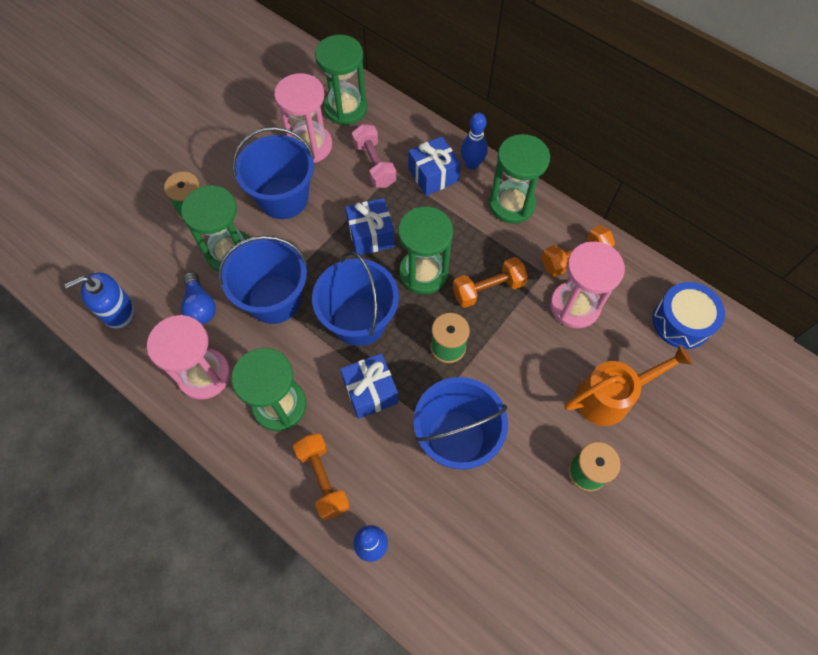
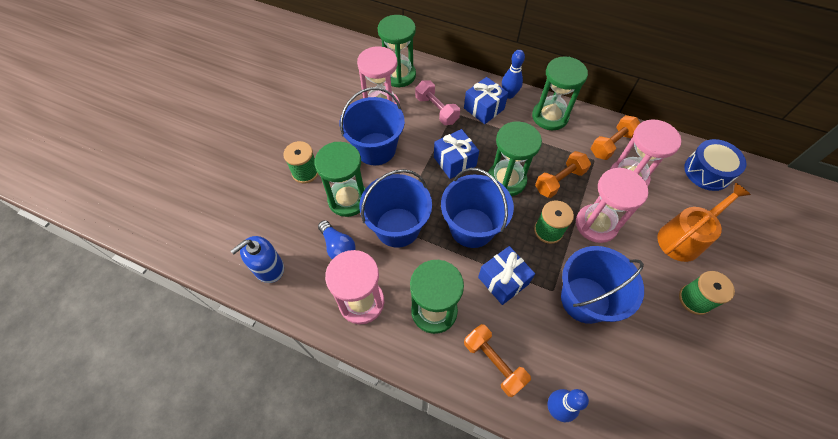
camera: 15 degrees left, 5 degrees down
none -> pink hourglass [576,167,648,243]

